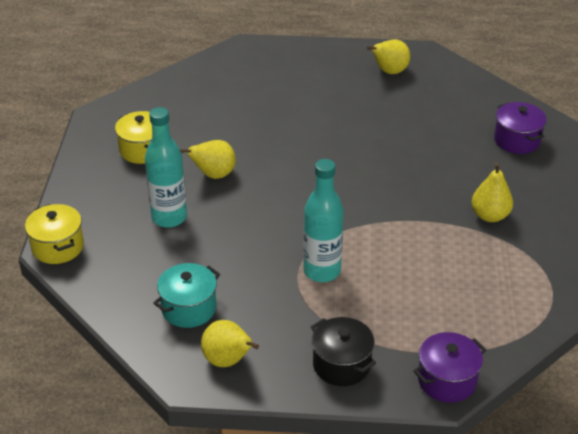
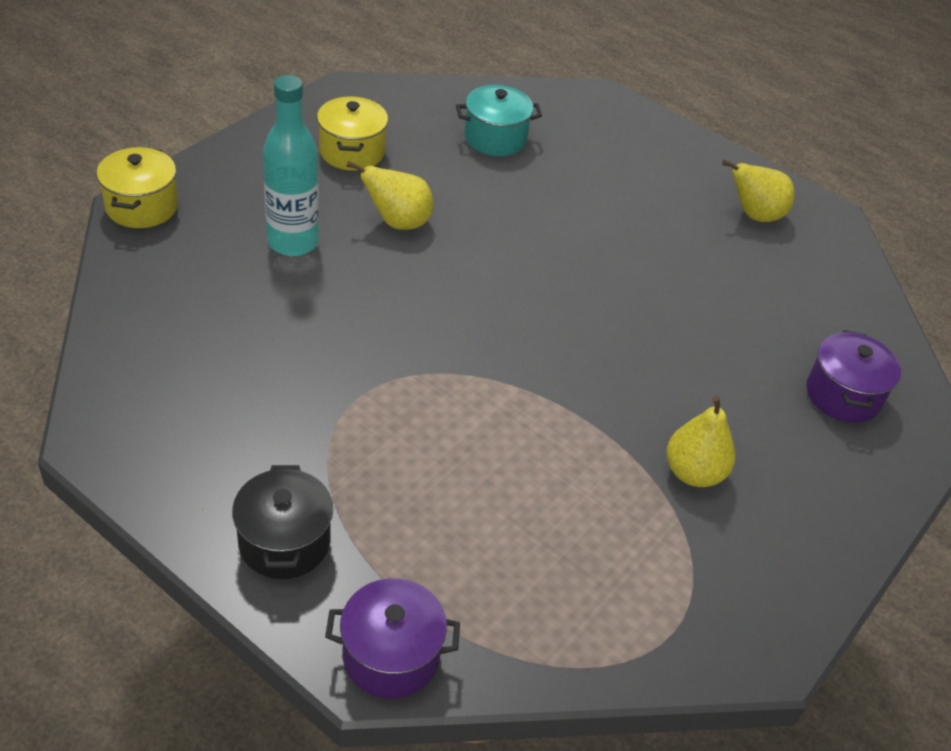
camera: 30 degrees right, 5 degrees up
turquoise pot [153,263,220,328] -> turquoise pot moved to [456,85,542,156]
yellow pear [201,320,259,367] -> none
turquoise bottle [303,159,344,282] -> none

